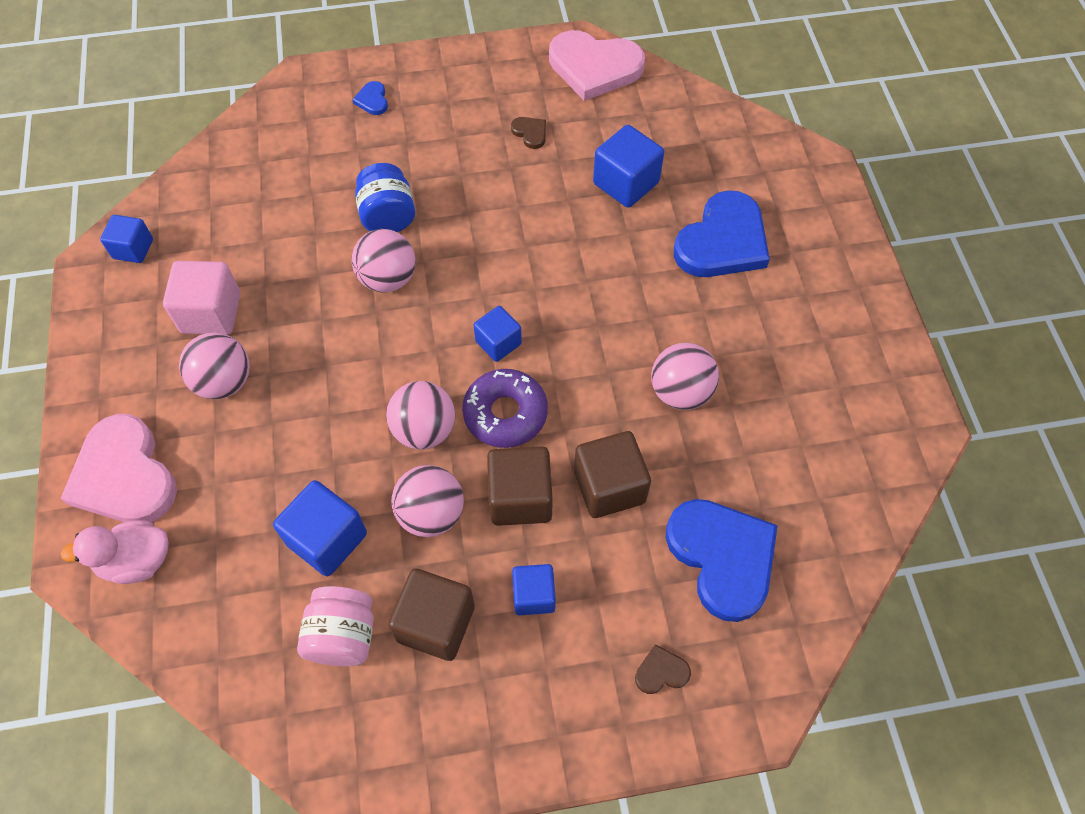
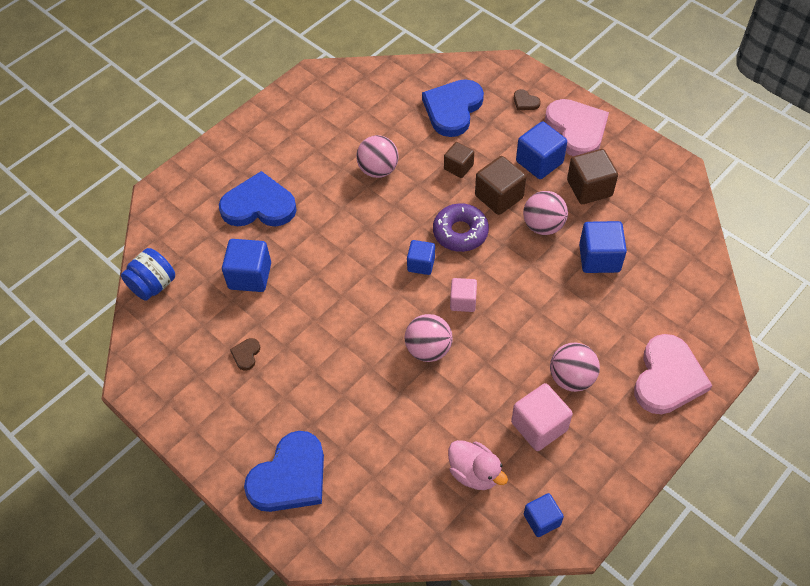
camera: 125 degrees left, 5 degrees down
pink duck [60,520,169,584] -> pink duck moved to [448,440,508,490]
pink jar [297,586,374,666] -> none
blue heart [352,81,388,115] -> blue heart [244,431,324,512], size x2.42
blue jar [355,163,415,232] -> blue jar moved to [121,248,175,301]
pink ball [386,381,455,450] -> none
blue cube [512,564,556,615] -> blue cube [516,122,567,179], size x1.57
pink heart [549,30,645,101] -> pink heart moved to [545,99,609,156]
brown cube [574,431,651,518] -> brown cube [444,142,474,178], size x0.64
none -> pink cube [450,278,477,312]

